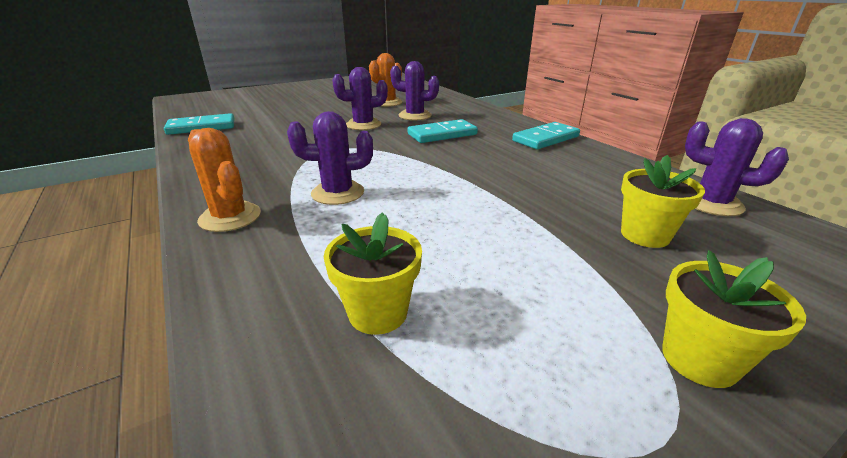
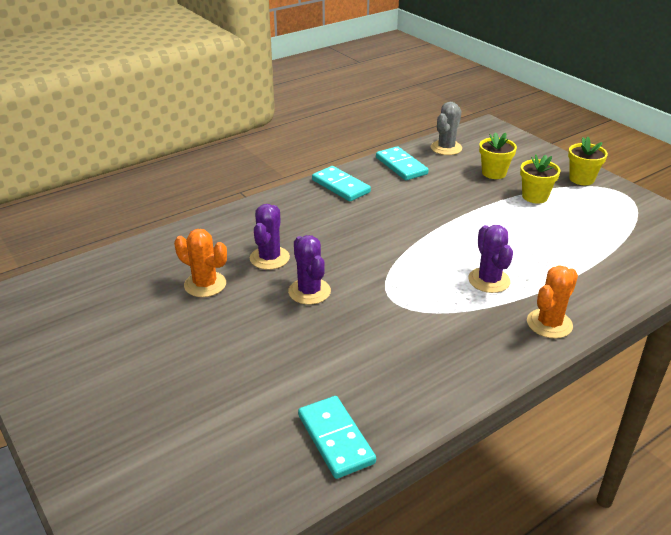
camera: 95 degrees left, 5 degrees up
yellow flower pot [324,212,422,335] -> yellow flower pot moved to [520,154,560,204]
turquoise domino [408,119,478,143] -> turquoise domino moved to [376,146,428,180]
purple cactus [685,118,789,216] -> grey cactus [431,102,462,155]

